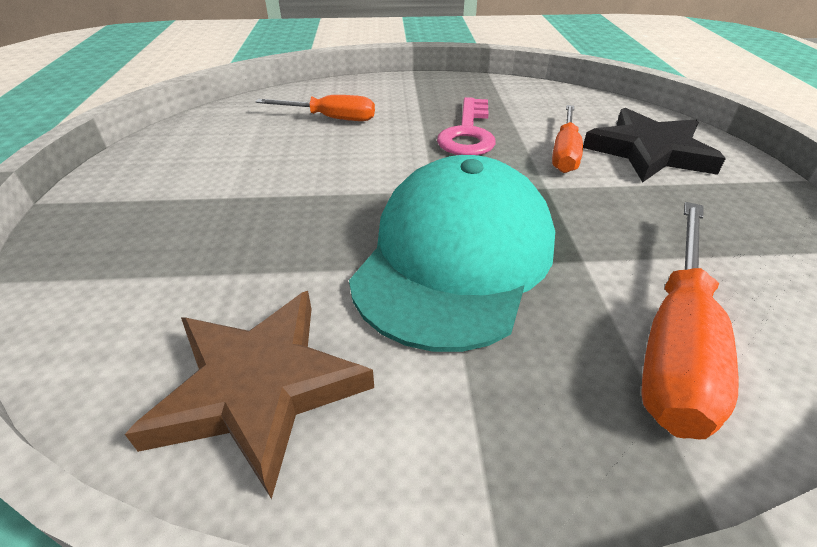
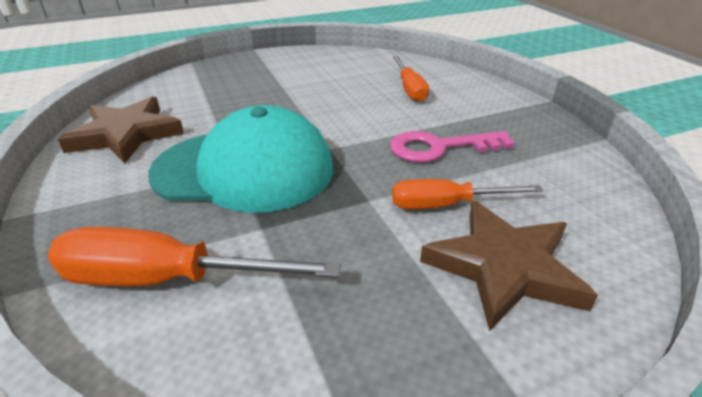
camera: 70 degrees right, 5 degrees down
black star [583,108,726,182] -> brown star [420,201,598,331]

